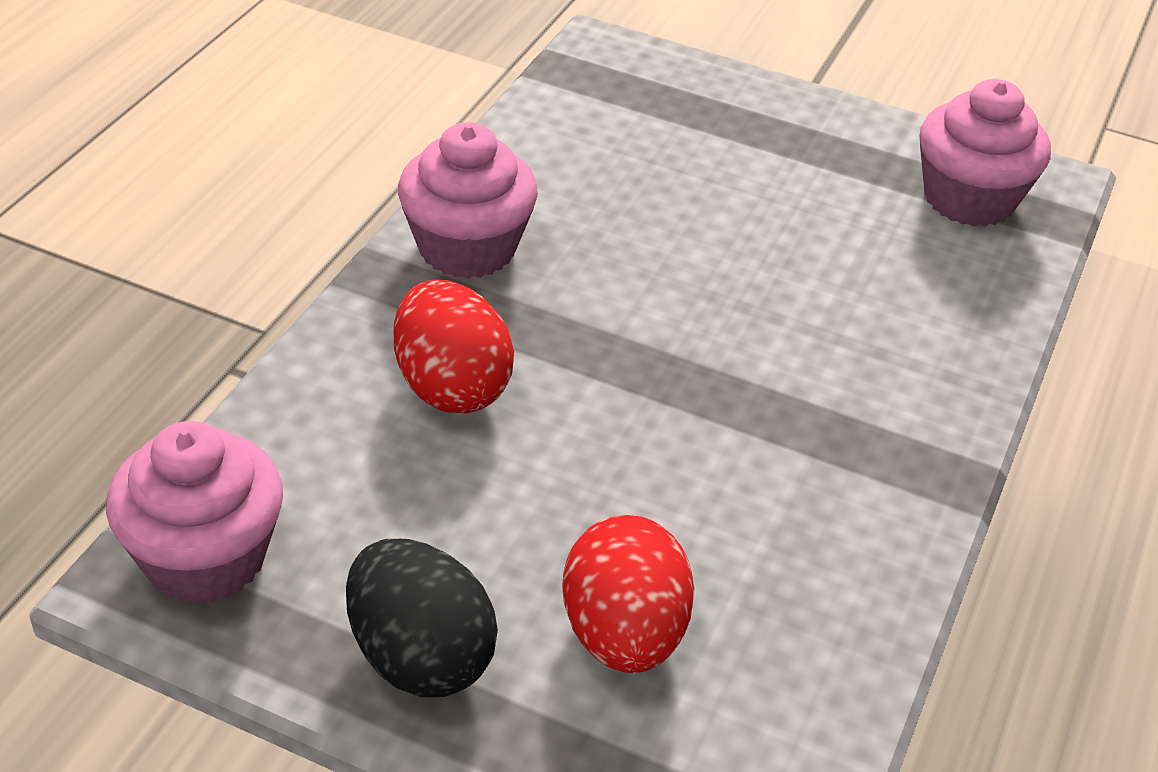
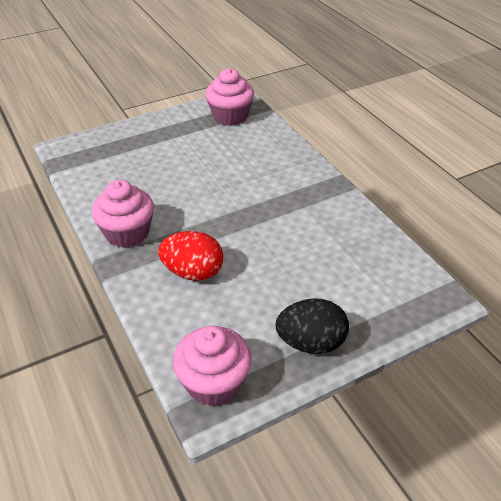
camera: 50 degrees left, 0 degrees up
red egg [562,515,694,673] -> none

